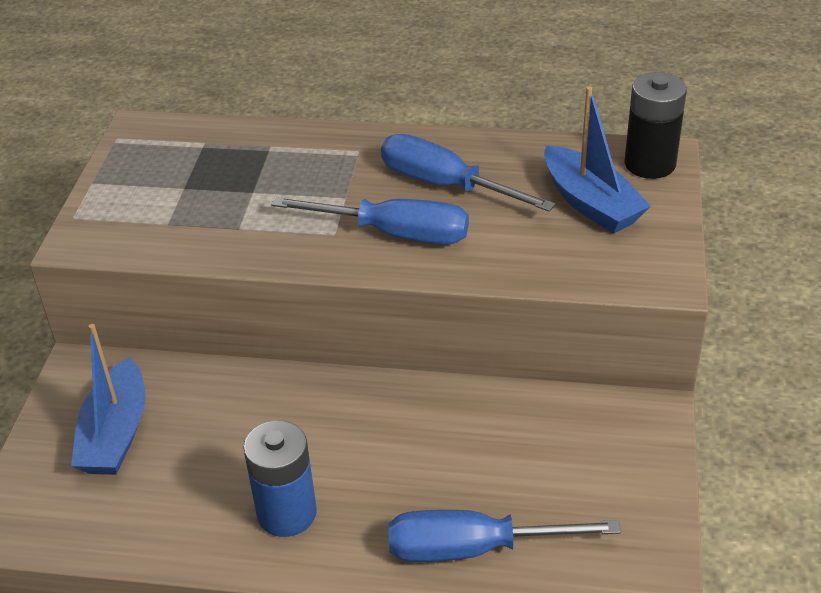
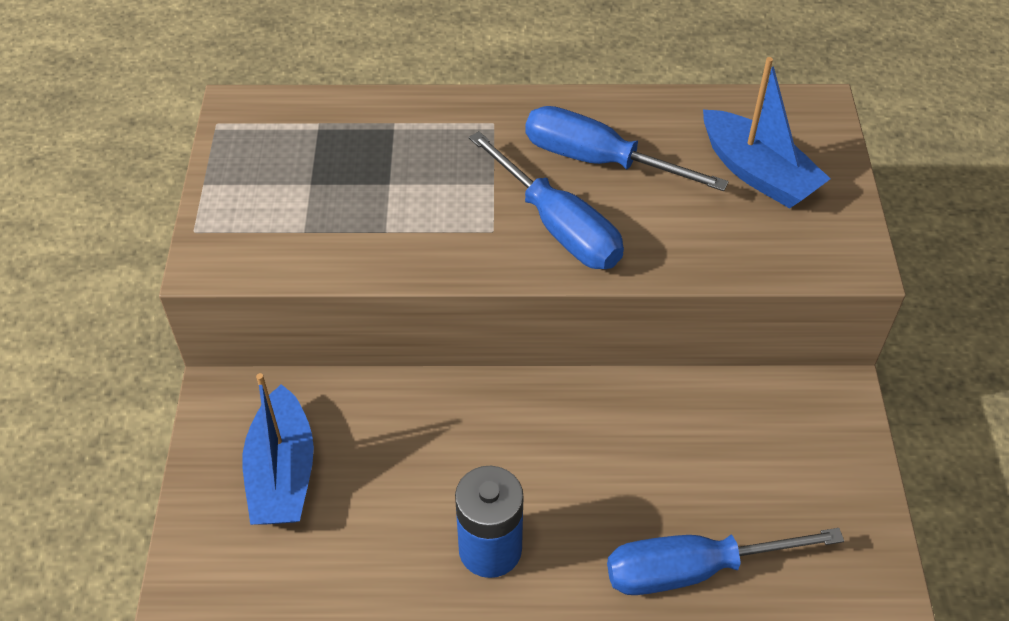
camera: 10 degrees left, 10 degrees up
blue screwdriver [271,197,469,244] -> blue screwdriver turned 45 degrees clockwise [469,131,624,269]
black battery [625,72,687,179] -> none

